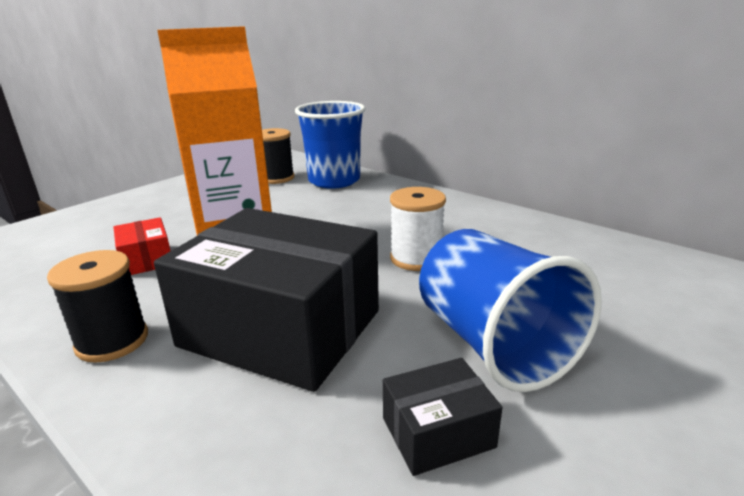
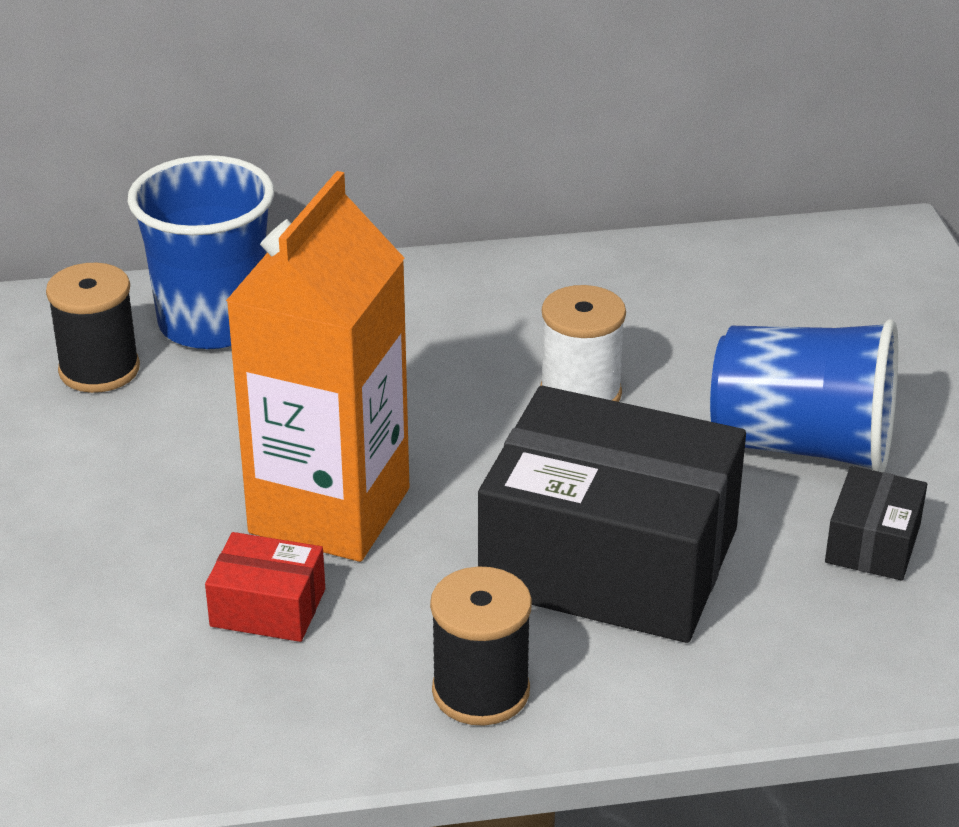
camera: 50 degrees left, 10 degrees up
black box [154,208,379,392] -> black box turned 45 degrees clockwise [478,386,746,643]

